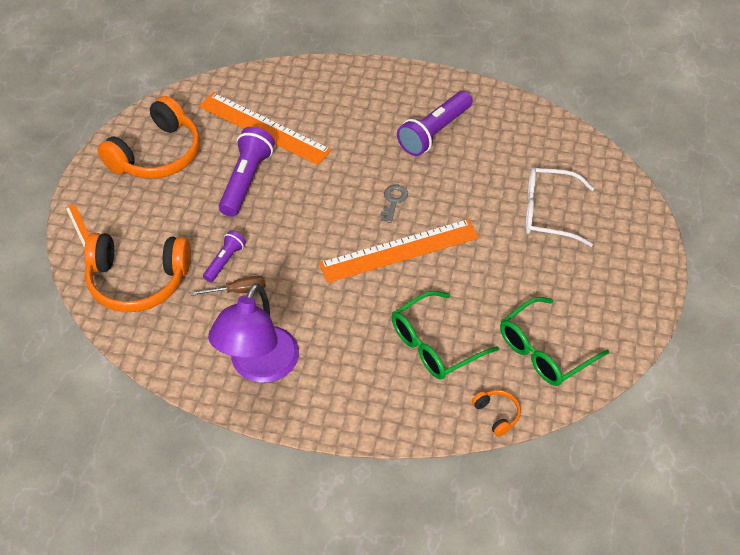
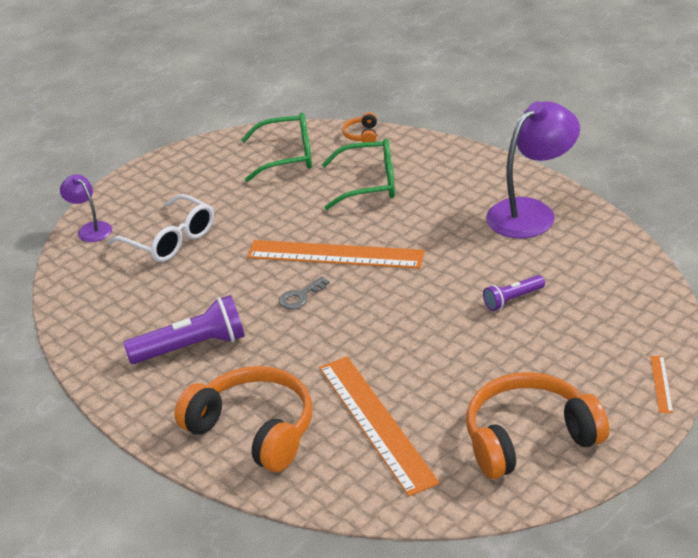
camera: 145 degrees left, 15 degrees down
orange headphones [84,233,191,312] -> orange headphones moved to [174,366,312,472]
brown screwdriver [190,276,266,296] -> none
purple flashlight [219,127,275,217] -> none
none -> purple lamp [60,174,112,242]

